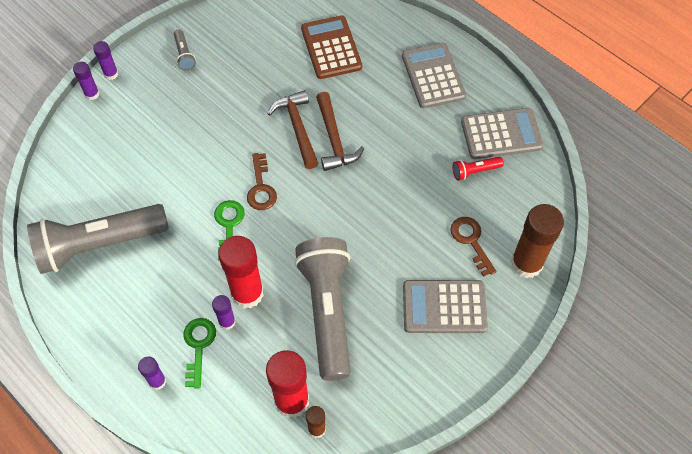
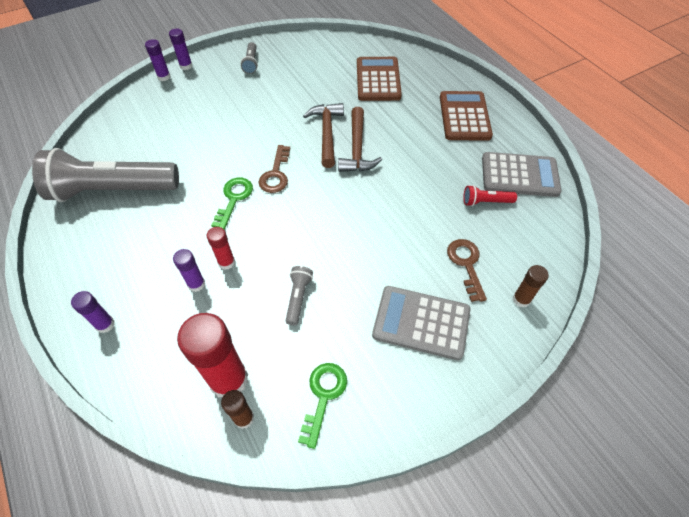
camera: 15 degrees right, 5 degrees down
green key [183,318,216,388] -> green key moved to [298,363,347,449]
red glue stick [218,236,264,309] -> red glue stick [207,227,235,270], size x0.51
grey flashlight [294,237,351,381] -> grey flashlight [286,266,313,325], size x0.40
grey calculator [402,43,466,108] -> brown calculator [440,91,493,141]
brown glue stick [511,204,564,278] -> brown glue stick [513,265,549,308], size x0.51

